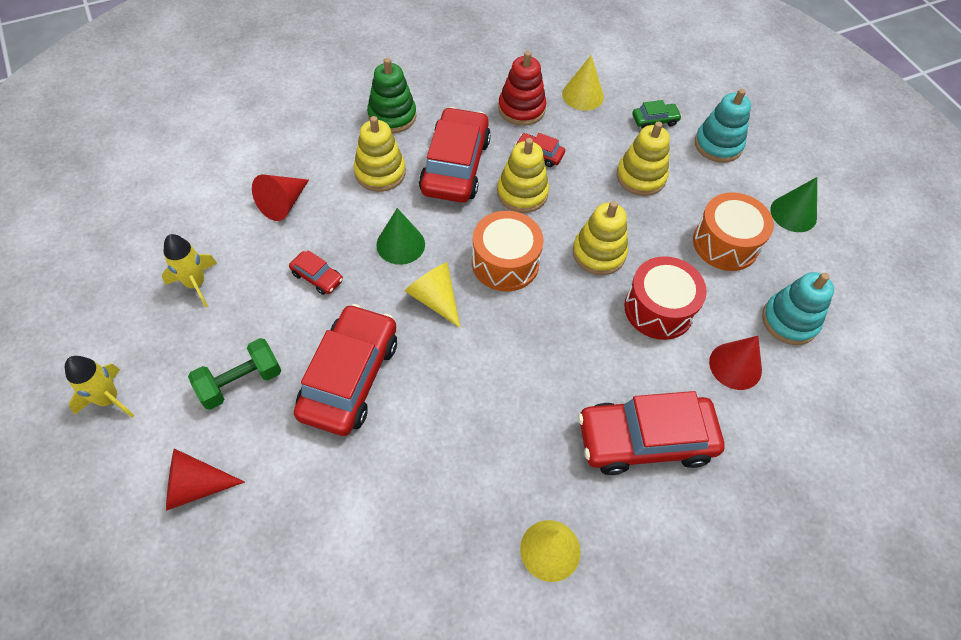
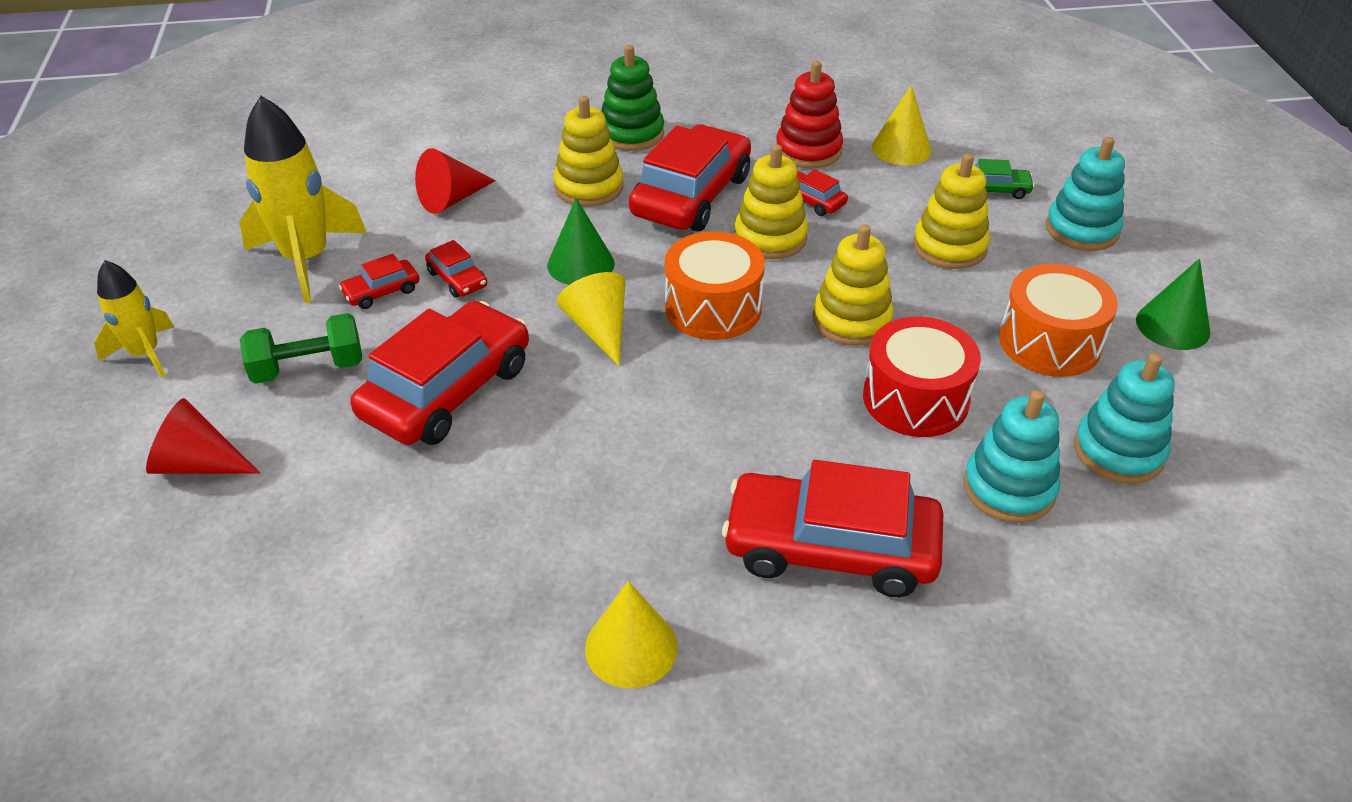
camera: 20 degrees right, 15 degrees down
yellow rocket [162,234,217,308] -> yellow rocket [240,96,367,303], size x1.70
red cone [709,336,762,390] -> turquoise stacking toy [963,390,1060,523]
none -> red car [339,254,419,309]

